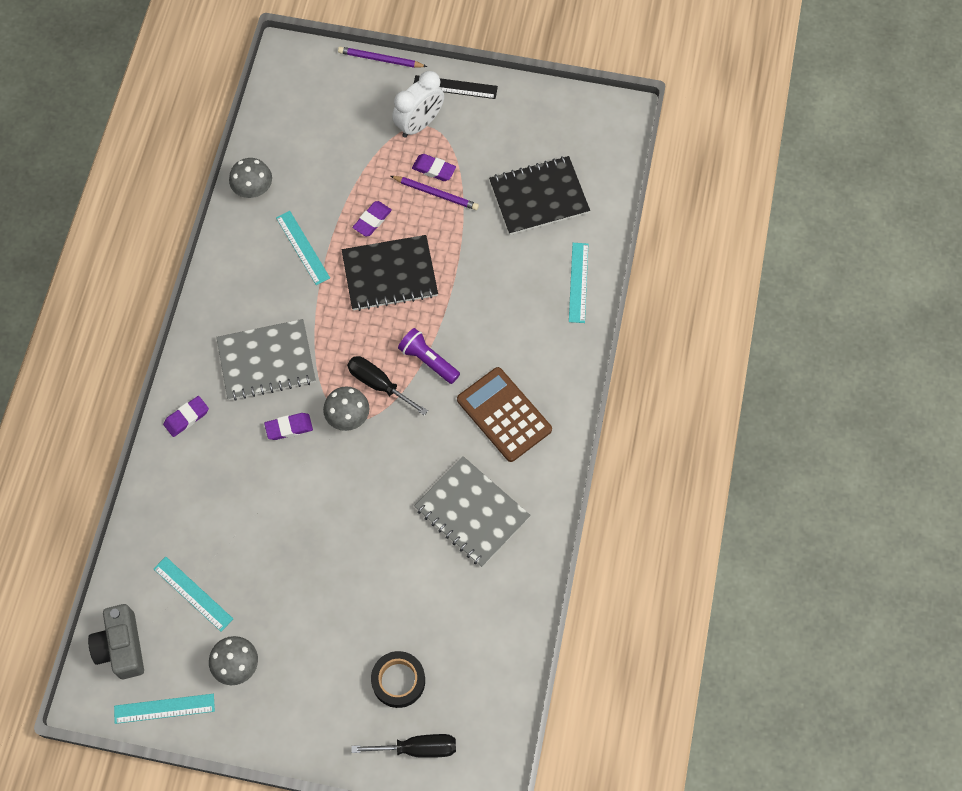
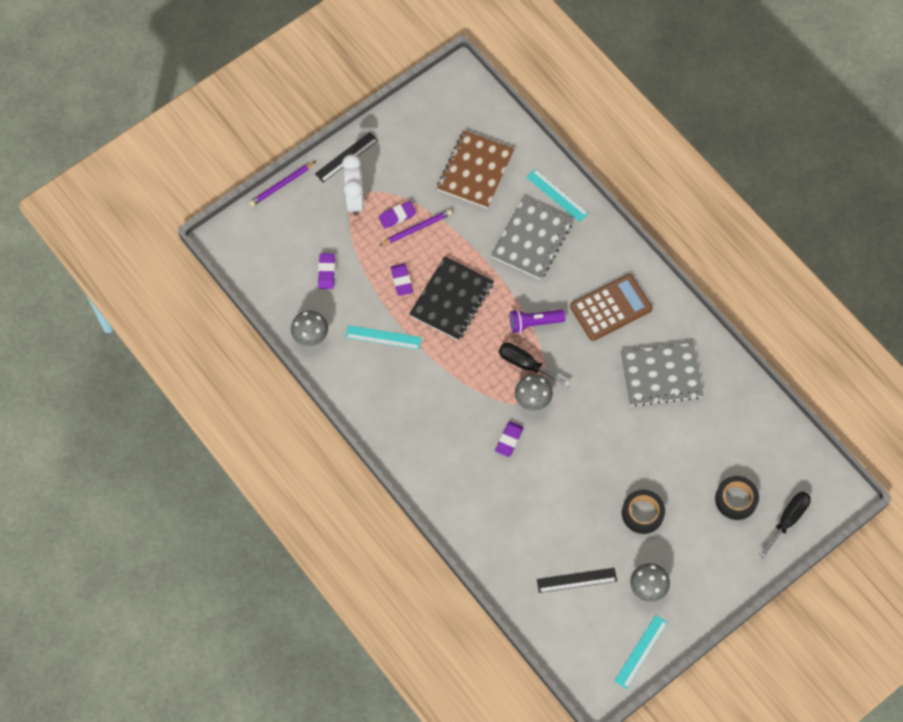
camera: 50 degrees left, 0 degrees up
grey camera [88,604,144,679] -> none
turquoise ruler [154,557,233,632] -> black ruler [537,568,617,593]
purple eraser [163,396,209,437] -> purple eraser moved to [318,253,335,289]
grey notebook [216,319,316,401] -> grey notebook moved to [491,198,573,280]
black screwdriver [347,356,428,416] -> black screwdriver turned 45 degrees clockwise [499,343,570,387]
brown calculator [457,367,552,462] -> brown calculator turned 150 degrees clockwise [570,274,652,341]
black notebook [489,156,590,235] -> brown notebook [437,131,514,209]
none -> black tape [622,489,665,534]

